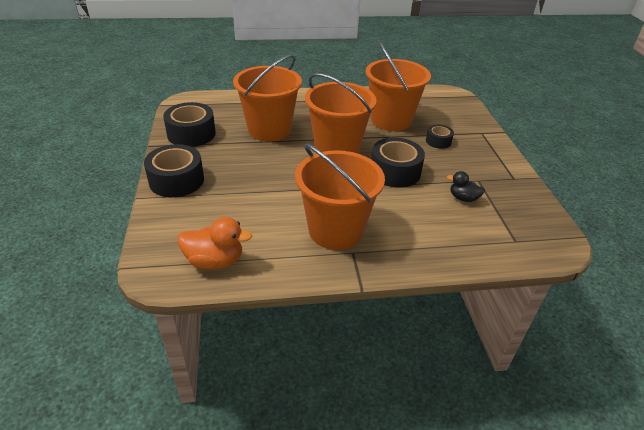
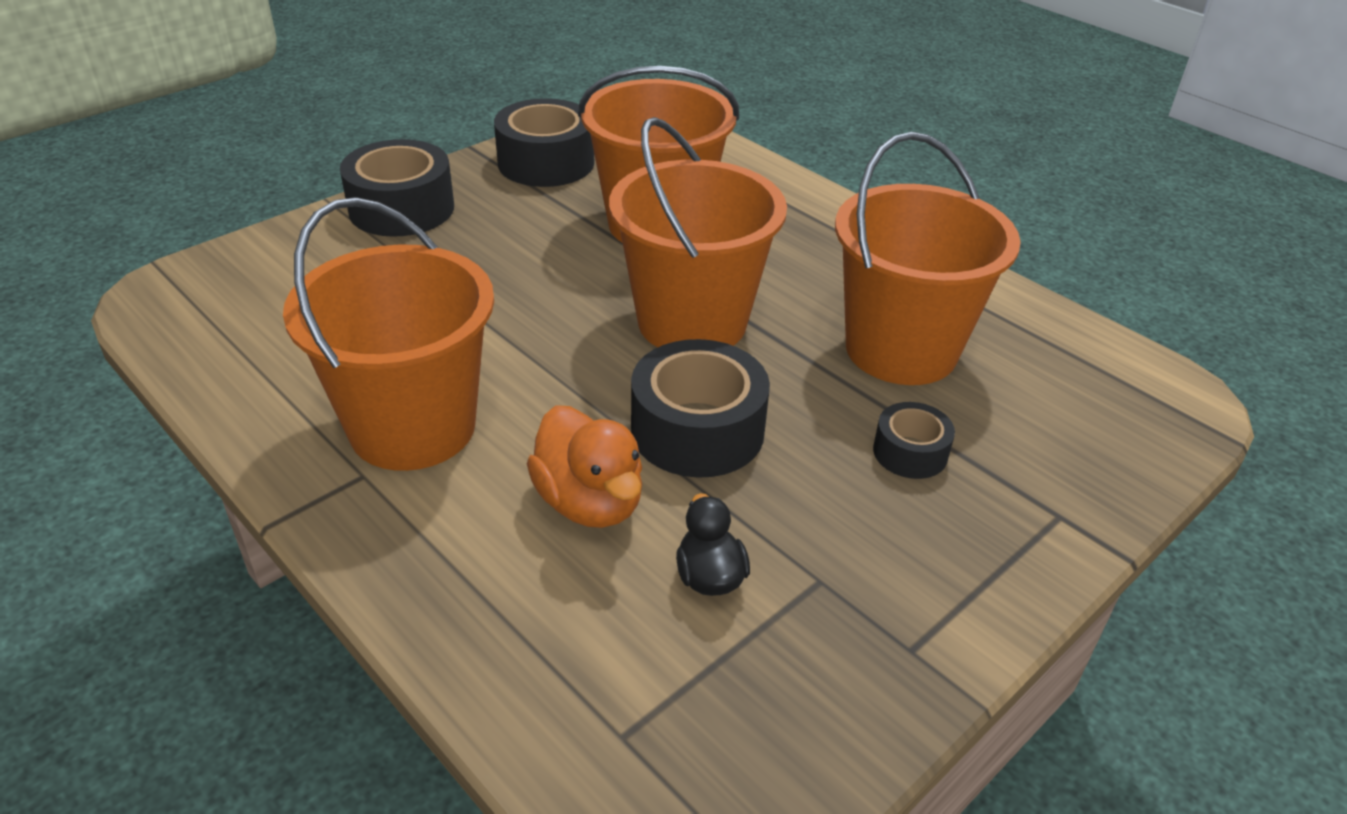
camera: 55 degrees right, 0 degrees up
orange duck [178,217,253,269] -> orange duck moved to [527,405,642,528]

